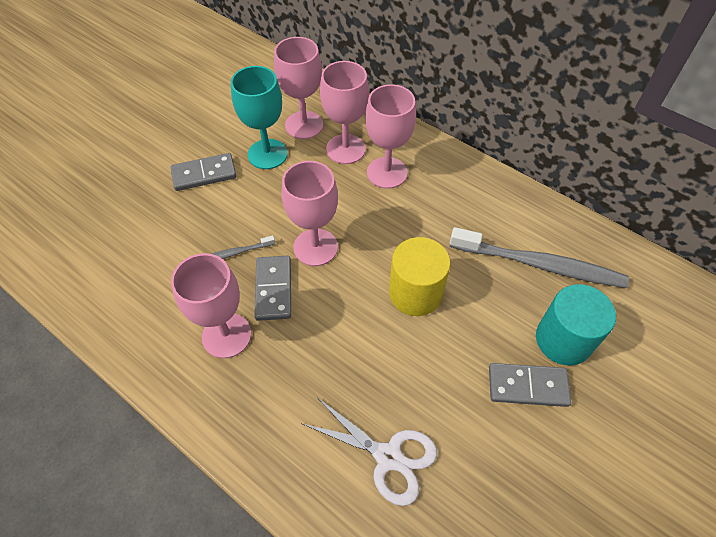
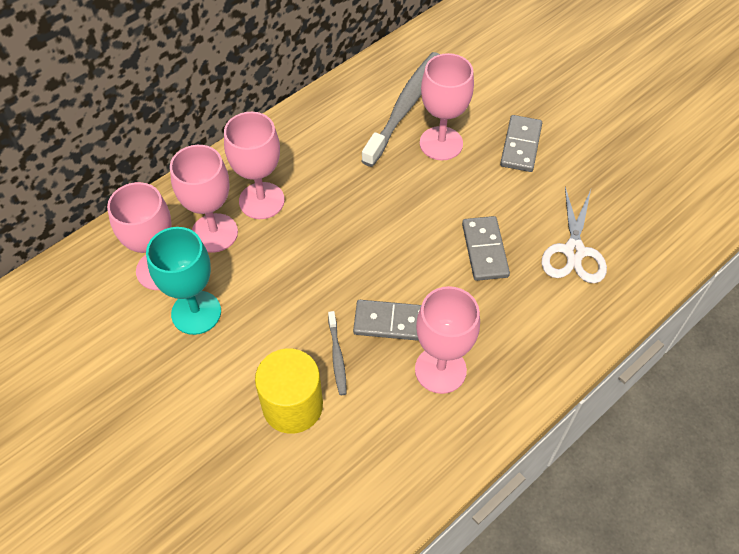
camera: 80 degrees left, 0 degrees up
grey domino [170,153,236,191] -> grey domino moved to [462,216,510,281]
pink goblet [282,161,338,266] -> pink goblet moved to [420,53,474,160]
white scissors [301,398,437,506] -> white scissors turned 150 degrees clockwise [542,187,607,283]
yellow cylinder [389,237,451,316] -> yellow cylinder moved to [255,348,323,434]
turquoise cylinder [536,284,616,365] -> none

